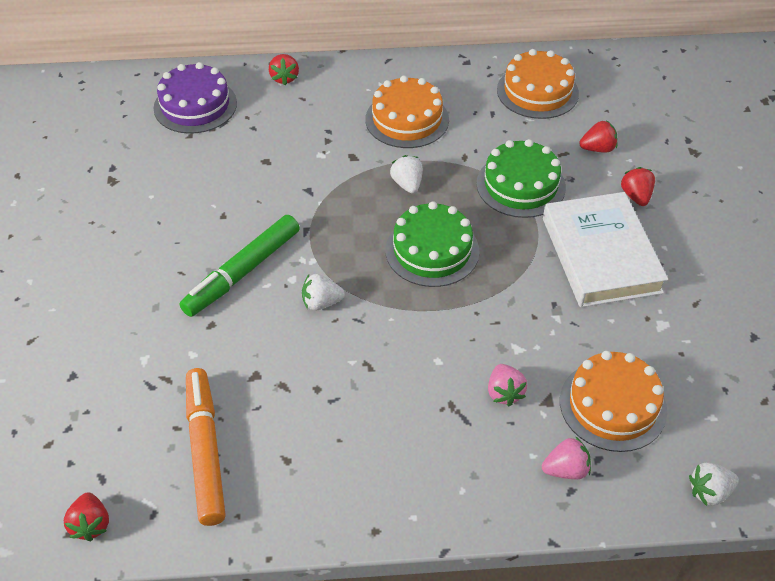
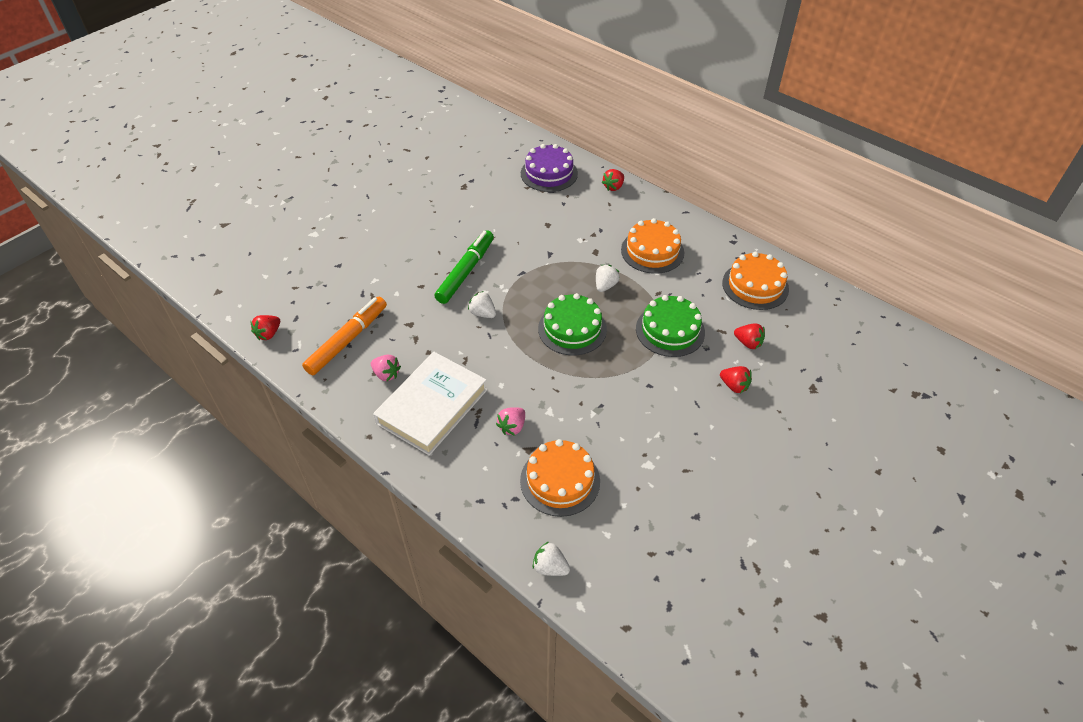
camera: 45 degrees right, 0 degrees up
green marker [179,215,300,317] -> green marker turned 120 degrees clockwise [434,230,494,304]
pink strawberry [542,436,591,479] -> pink strawberry moved to [371,355,401,382]
white book [543,192,668,307] -> white book moved to [373,352,487,456]
red strawberry [621,167,655,206] -> red strawberry turned 90 degrees clockwise [720,366,752,393]

